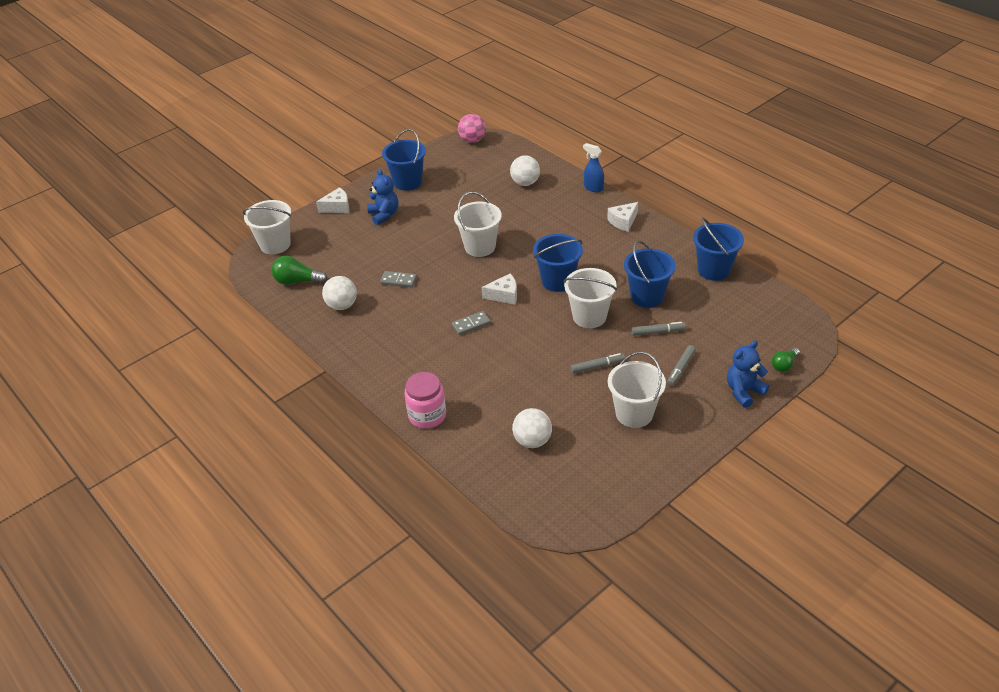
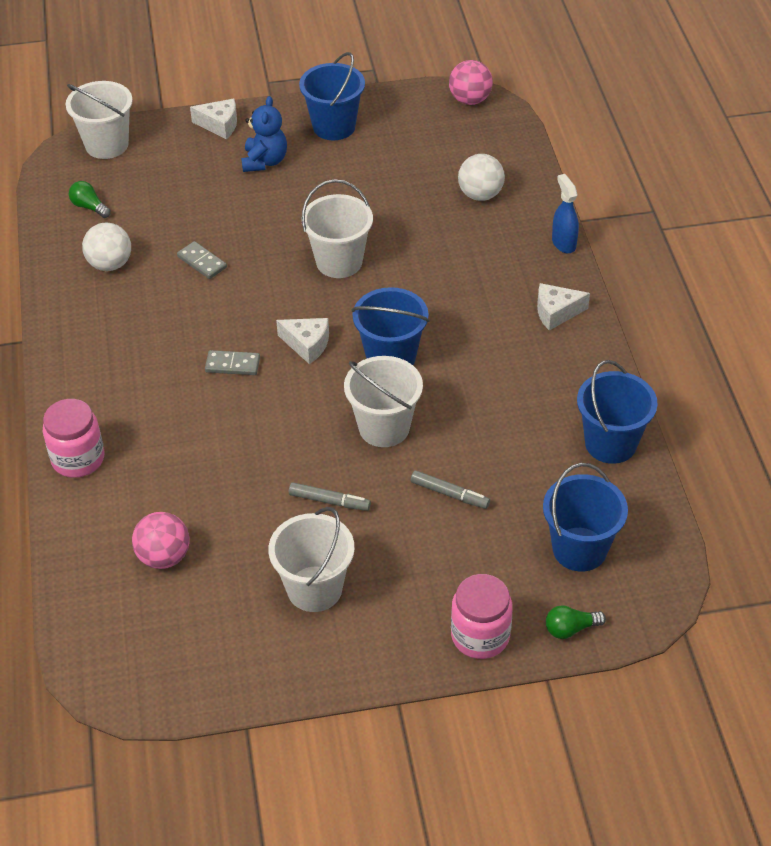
camera: 30 degrees right, 5 degrees up
green light bulb [271,256,327,285] -> green light bulb [69,181,111,218], size x0.64
white ball [512,408,552,448] -> pink ball [132,512,189,569]
blue bucket [624,240,676,308] -> blue bucket moved to [543,463,628,572]
grey marker [667,345,695,386] -> none
blue teddy bear [727,340,769,408] -> pink jar [451,574,513,659]

